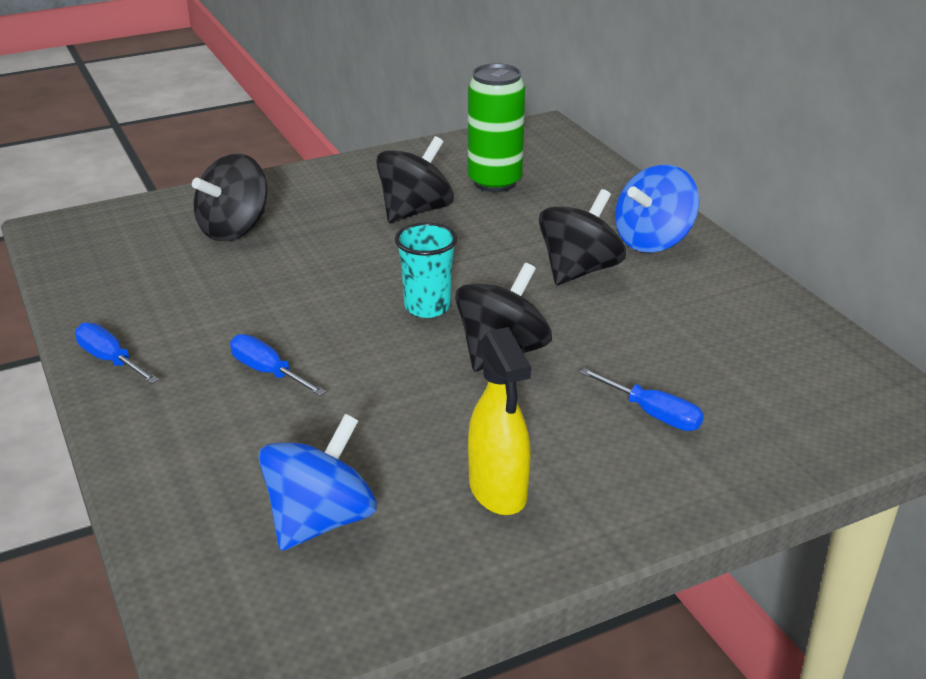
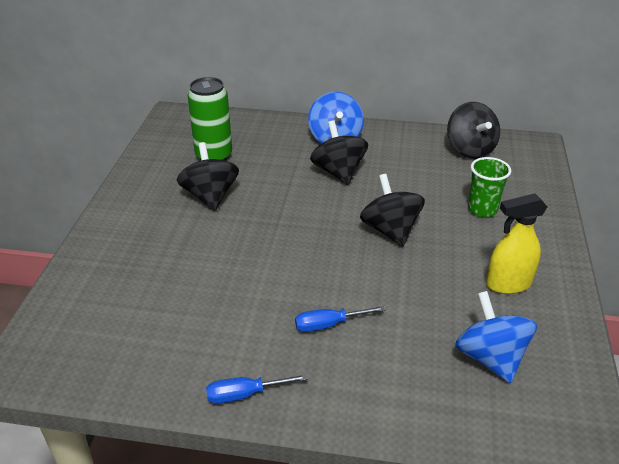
camera: 55 degrees left, 5 degrees up
black spinning top [192,153,267,241] -> black spinning top moved to [447,102,500,159]
turquoise cup [395,222,458,318] -> none
yellow spray bottle [468,327,531,515] -> yellow spray bottle turned 150 degrees clockwise [486,193,547,294]
blue screwdriver [580,368,704,431] -> green cup [468,157,511,217]

